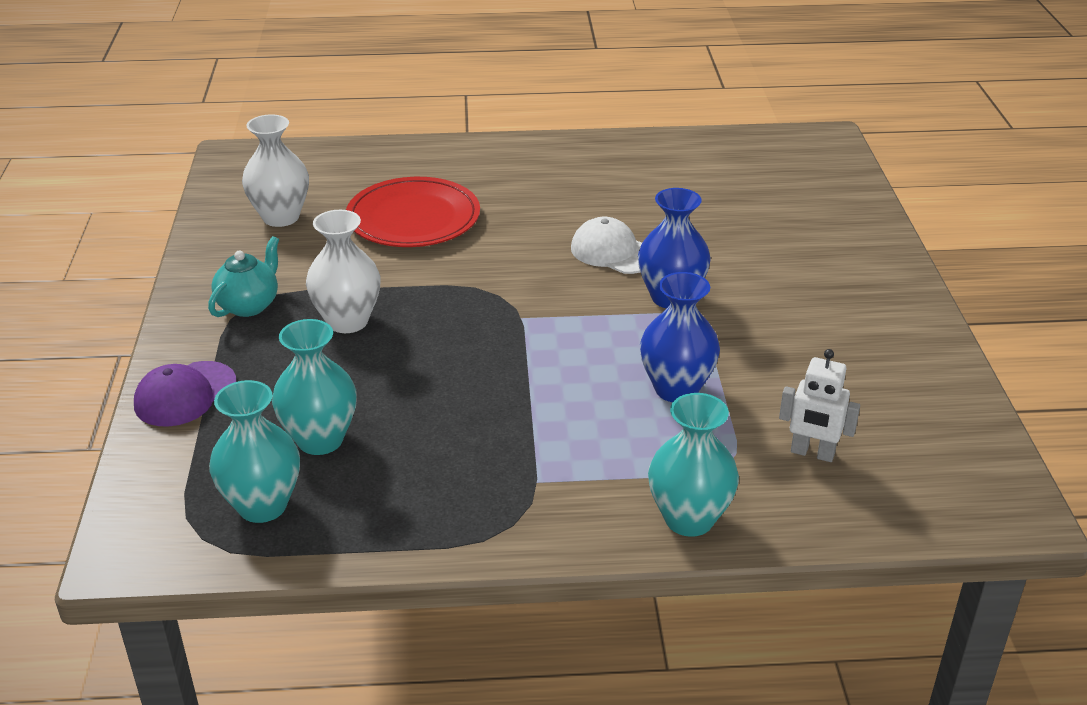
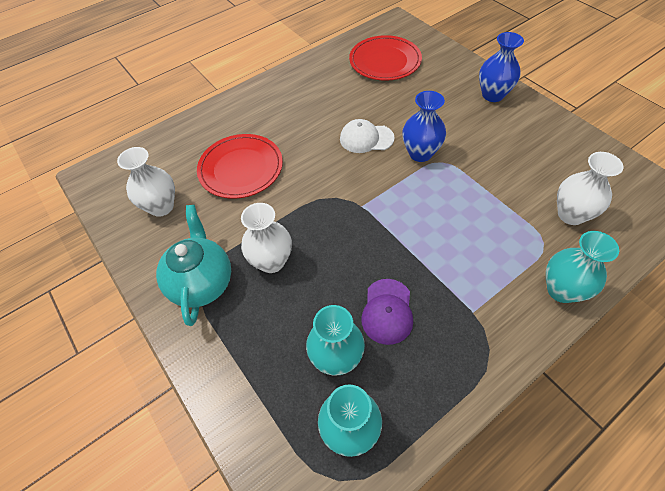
camera: 30 degrees left, 20 degrees up
purple cap [134,361,236,427] -> purple cap moved to [361,279,413,345]
turquoise teapot [208,236,279,317] -> turquoise teapot [156,205,231,326], size x1.58
blue vase [640,272,720,402] -> blue vase moved to [479,32,524,102]
white robot [779,349,860,462] -> white vase [557,152,624,225]
none -> red plate [349,35,422,81]

